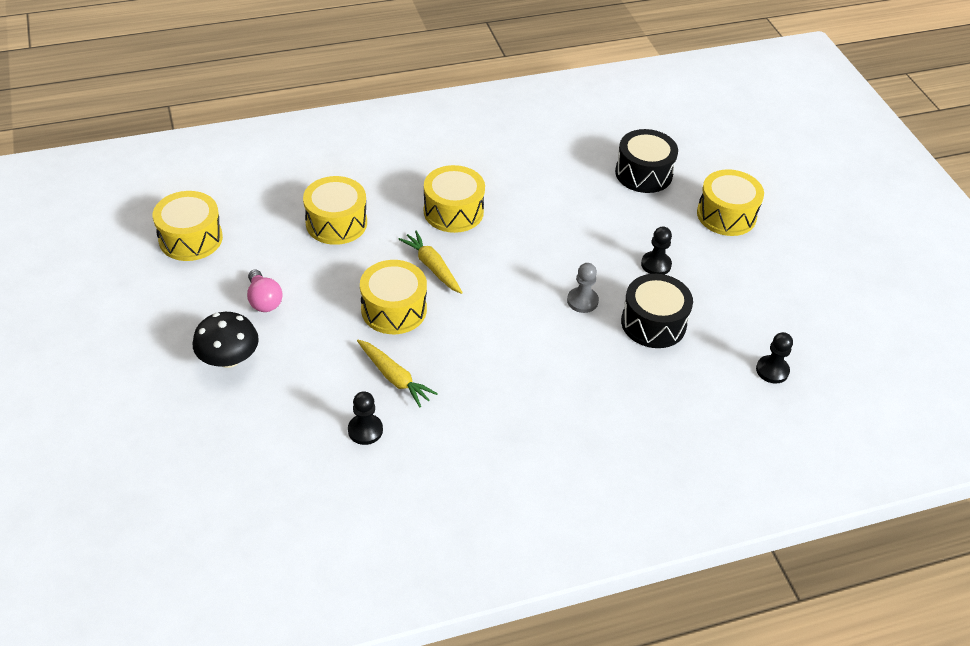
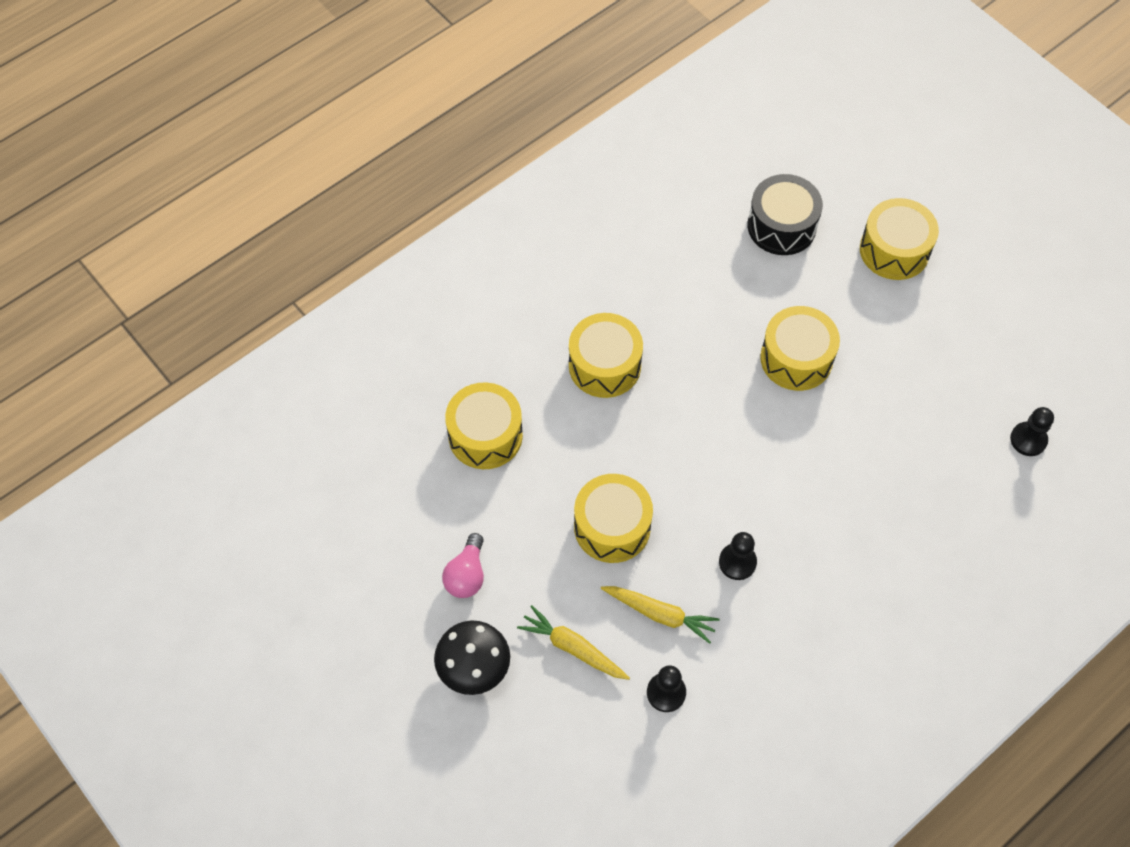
camera: 20 degrees left, 15 degrees up
yellow drum [153,191,223,261] -> yellow drum moved to [760,306,840,391]
pink light bulb [247,269,283,312] -> pink light bulb turned 60 degrees clockwise [442,533,484,598]
yellow carrot [398,230,463,294] -> yellow carrot moved to [517,605,630,680]
grey pawn [567,263,599,313] -> none
black drum [621,274,693,348] -> none
black pawn [641,226,672,275] -> black pawn moved to [719,532,757,580]

